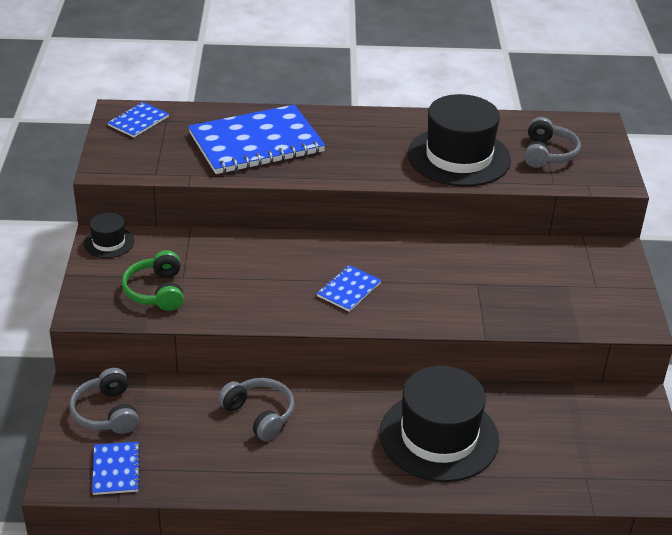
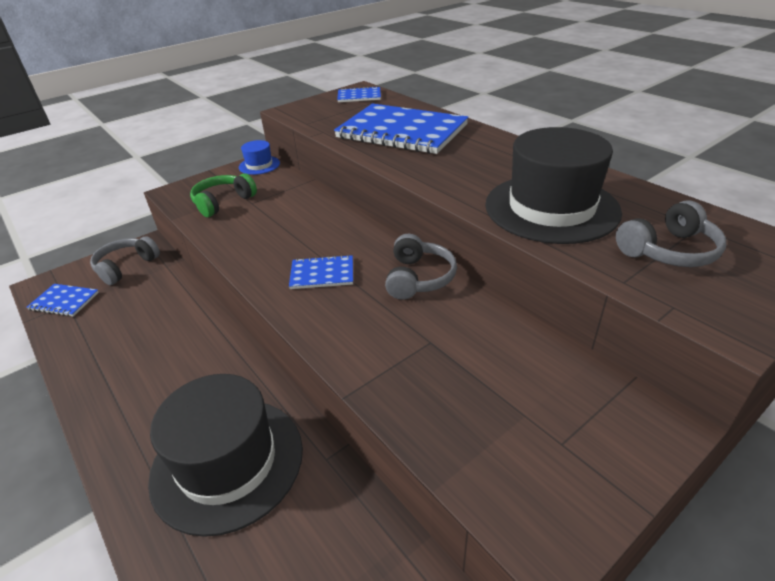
camera: 55 degrees right, 0 degrees up
black hat [84,213,134,258] -> blue hat [239,140,280,175]
blue notebook [92,442,140,495] -> blue notebook turned 60 degrees clockwise [27,284,99,317]
grey headphones [218,378,295,441] -> grey headphones moved to [385,234,457,300]

